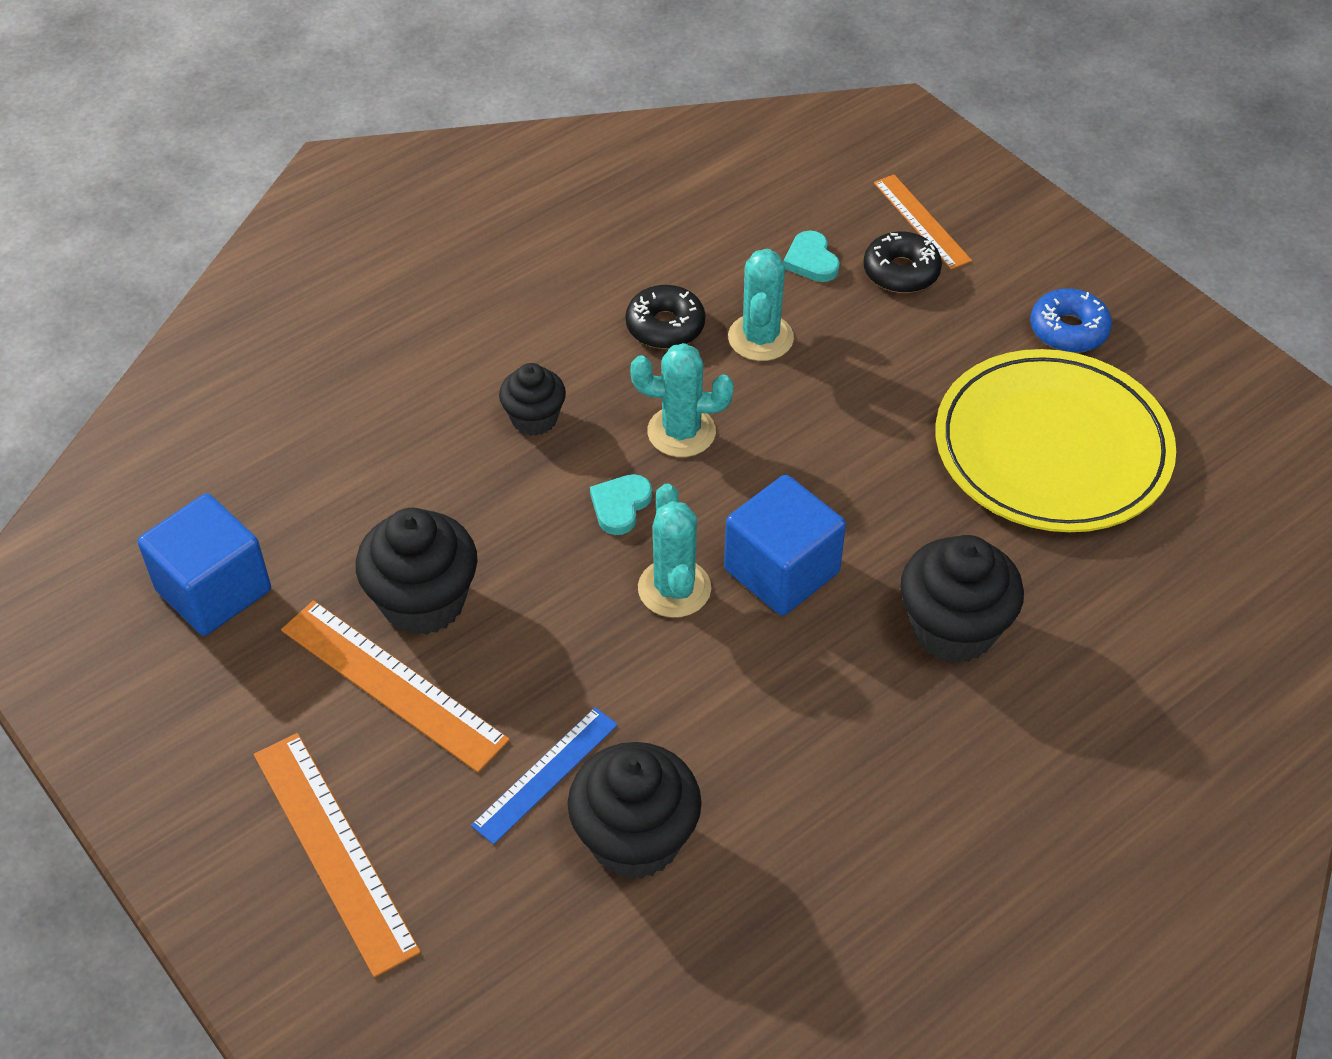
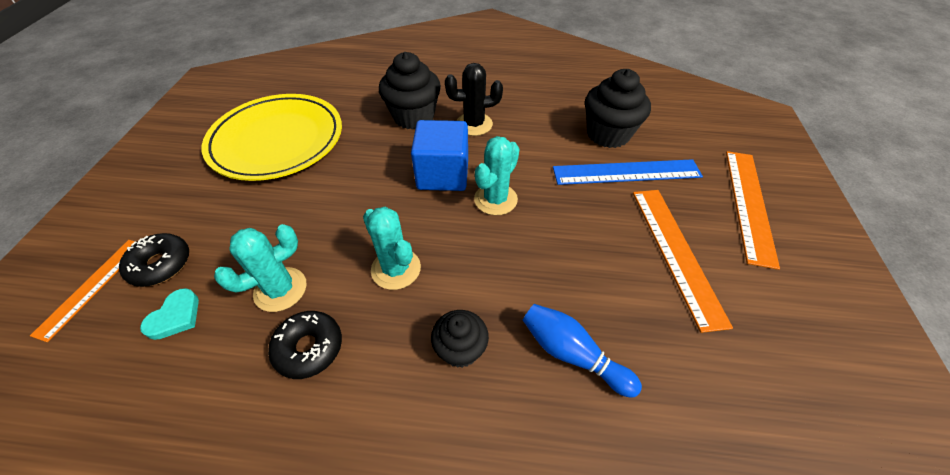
camera: 135 degrees left, 0 degrees up
blue cube [138,493,271,636] -> none
black cupcake [356,508,478,635] -> none
blue ruler [471,707,618,845] -> blue ruler [553,159,703,185], size x1.54
turquoise heart [590,474,652,535] -> none
blue donut [1031,288,1112,353] -> none
none -> black cactus [445,63,503,136]
none -> blue bowling pin [523,304,642,398]

